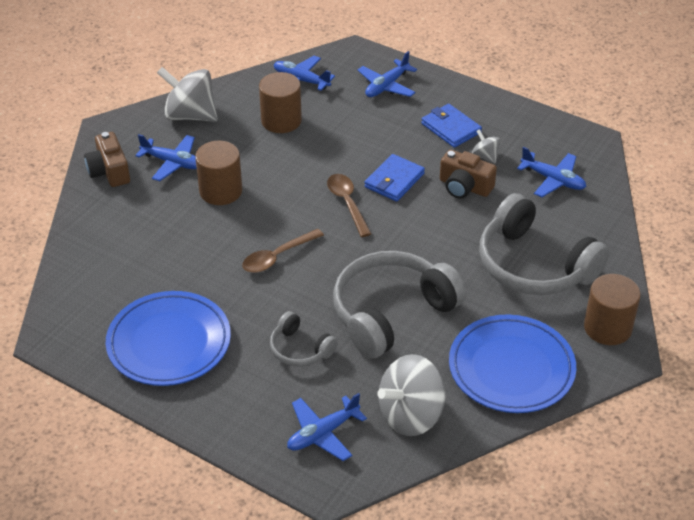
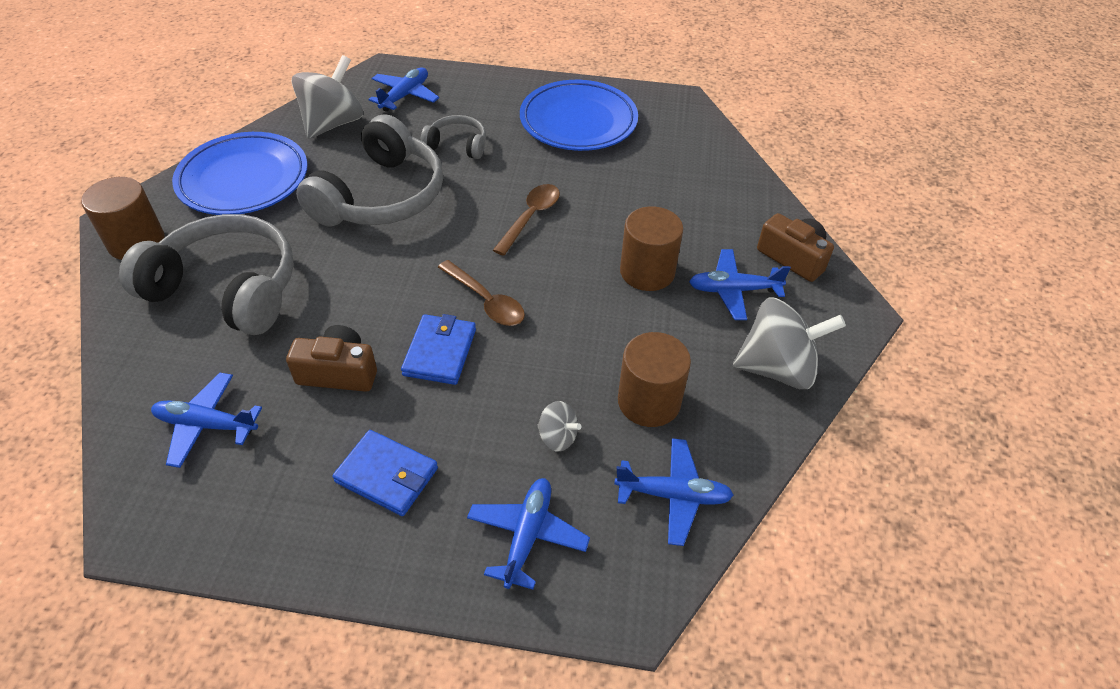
camera: 155 degrees right, 5 degrees up
grey spinning top [472,129,501,164] -> grey spinning top moved to [537,401,581,452]

